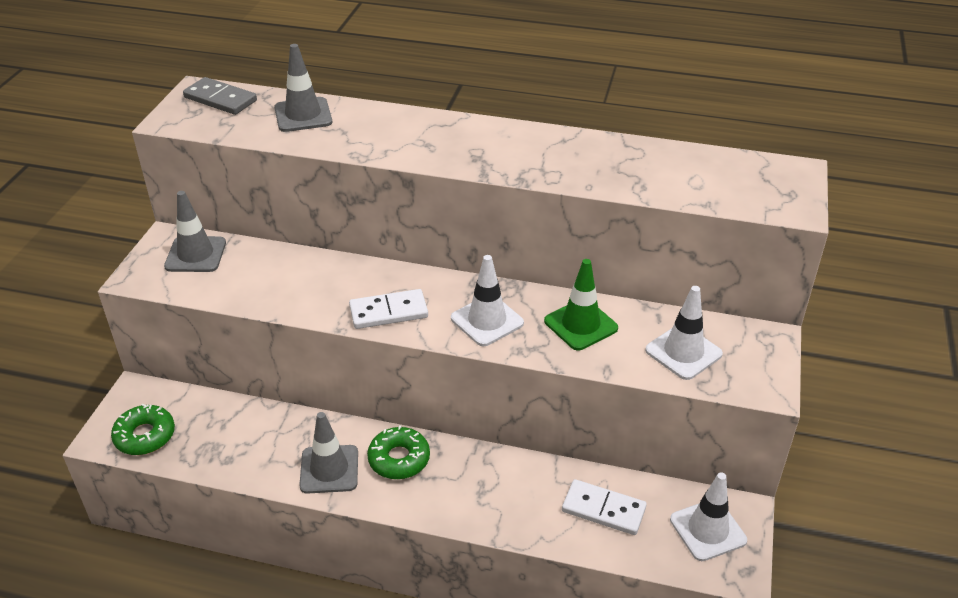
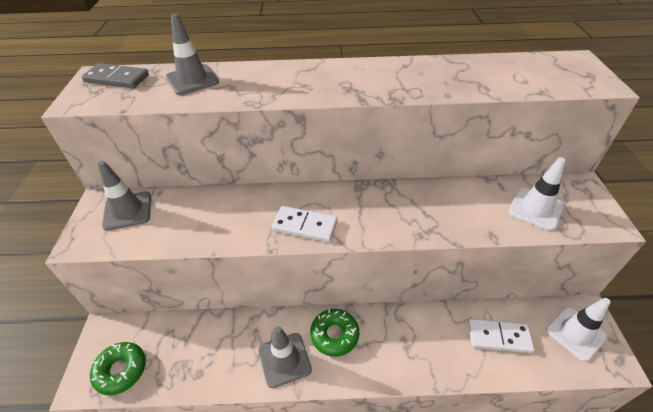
camera: 15 degrees left, 5 degrees up
white domino [349,289,428,329] -> white domino turned 45 degrees clockwise [271,206,337,242]
white traffic cone [451,255,524,346] -> none
green traffic cone [544,259,618,351] -> none

